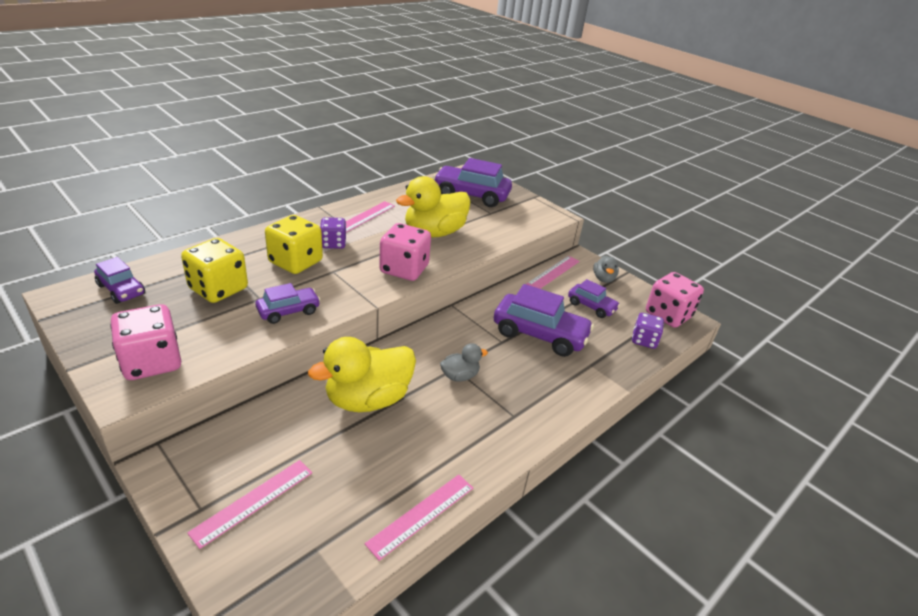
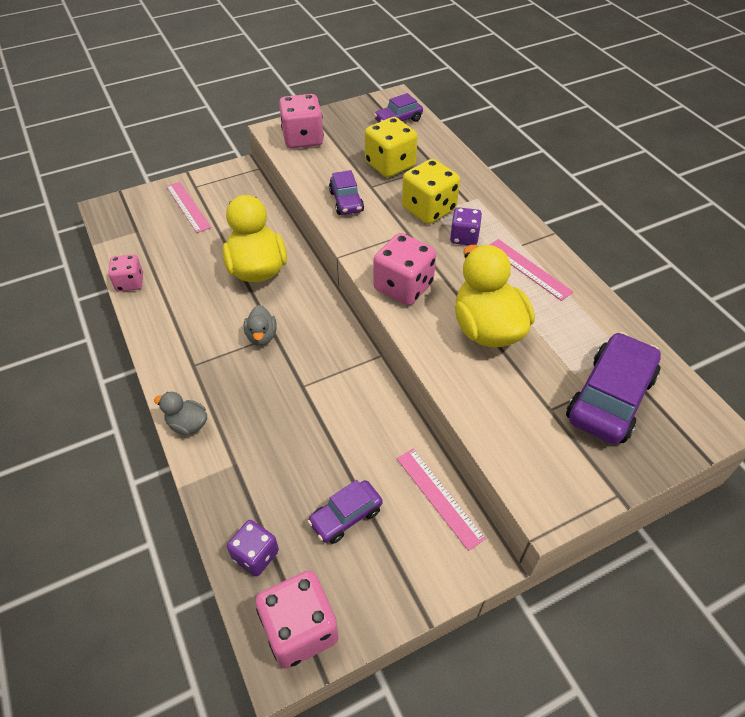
camera: 110 degrees right, 15 degrees up
pink ruler [365,474,473,561] -> pink dice [108,254,143,292]
purple car [494,284,594,357] -> none
grey duck [593,255,619,283] -> grey duck moved to [154,392,207,435]

